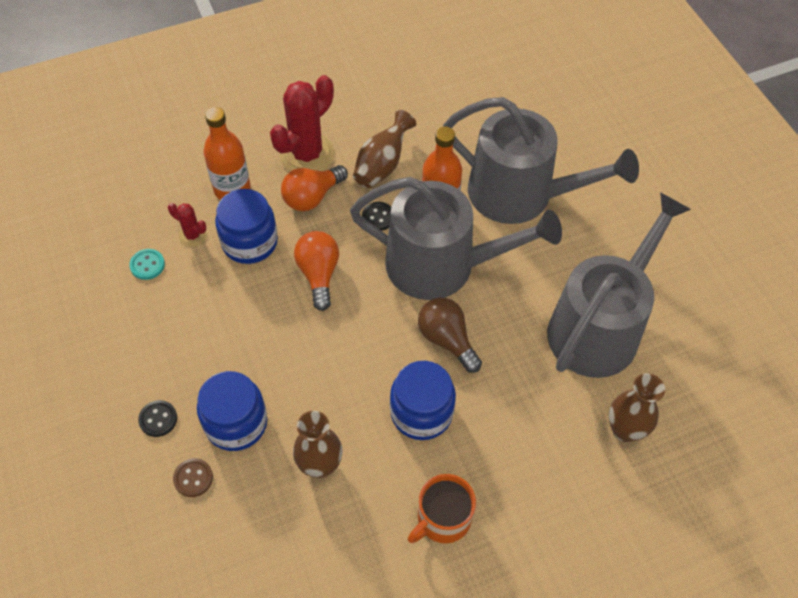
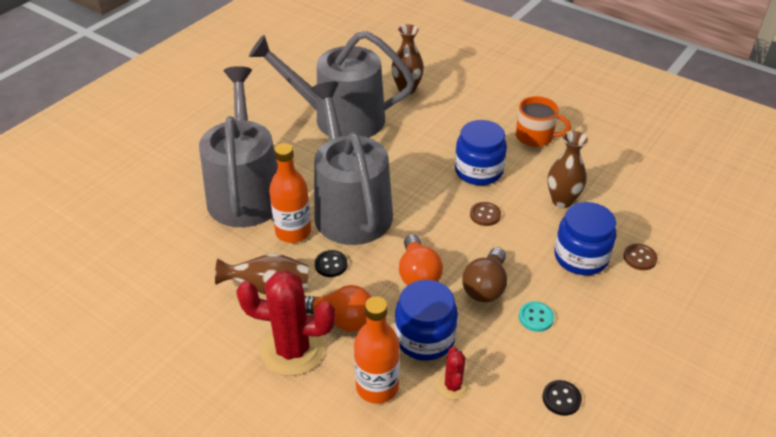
camera: 120 degrees left, 15 degrees down
turquoise button [129,249,165,280] -> turquoise button moved to [519,301,554,332]
black button [138,400,177,437] -> black button moved to [543,380,582,416]
orange light bulb [294,231,339,311] -> orange light bulb turned 60 degrees counterclockwise [399,234,443,285]
brown light bulb [418,297,482,373] -> brown light bulb moved to [462,247,507,302]
none -> brown button [470,202,501,226]

